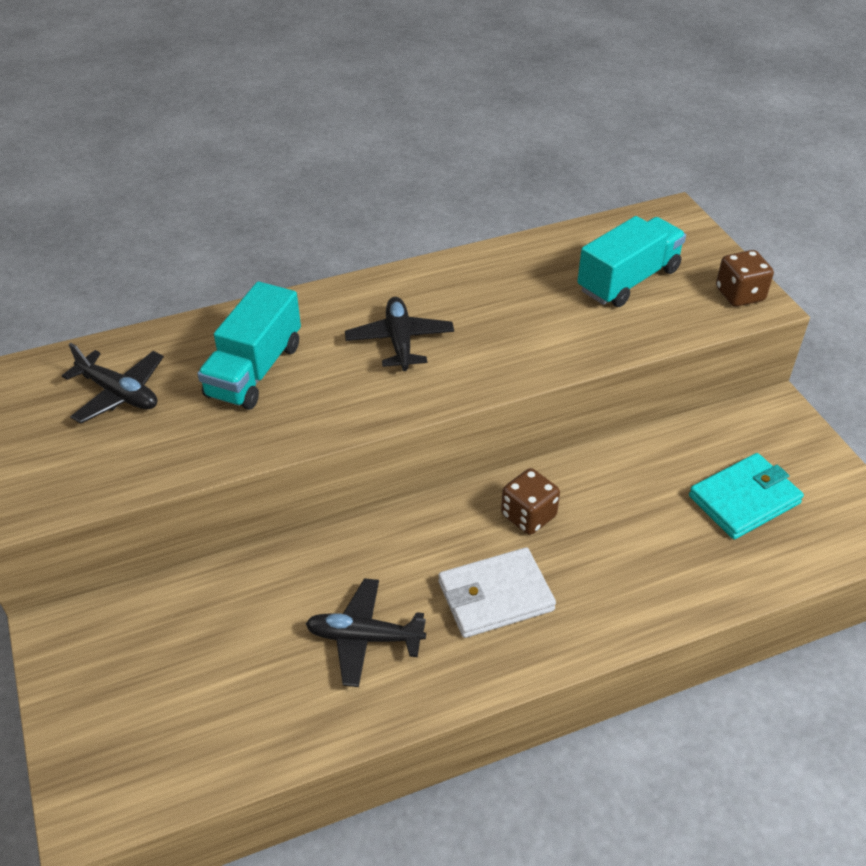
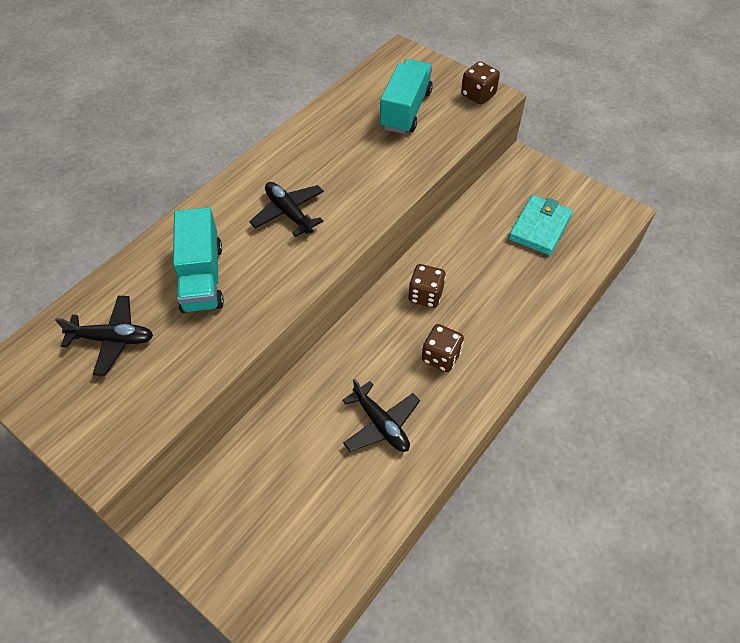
camera: 30 degrees left, 10 degrees up
black plane [305,578,426,687] -> black plane turned 105 degrees counterclockwise [342,378,420,452]
white wallet [439,547,556,638] -> brown dice [422,324,464,372]

